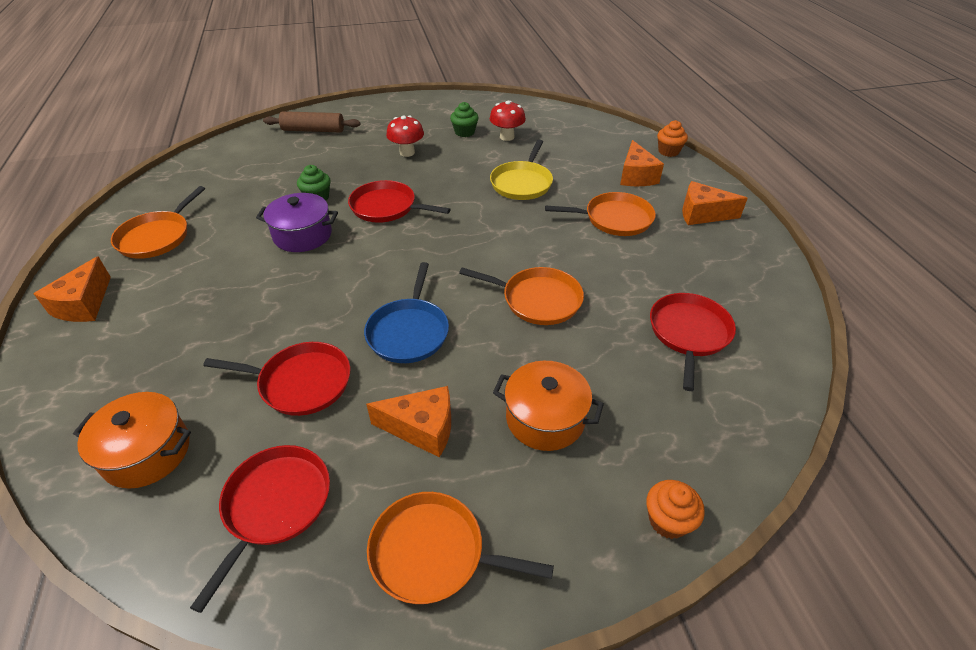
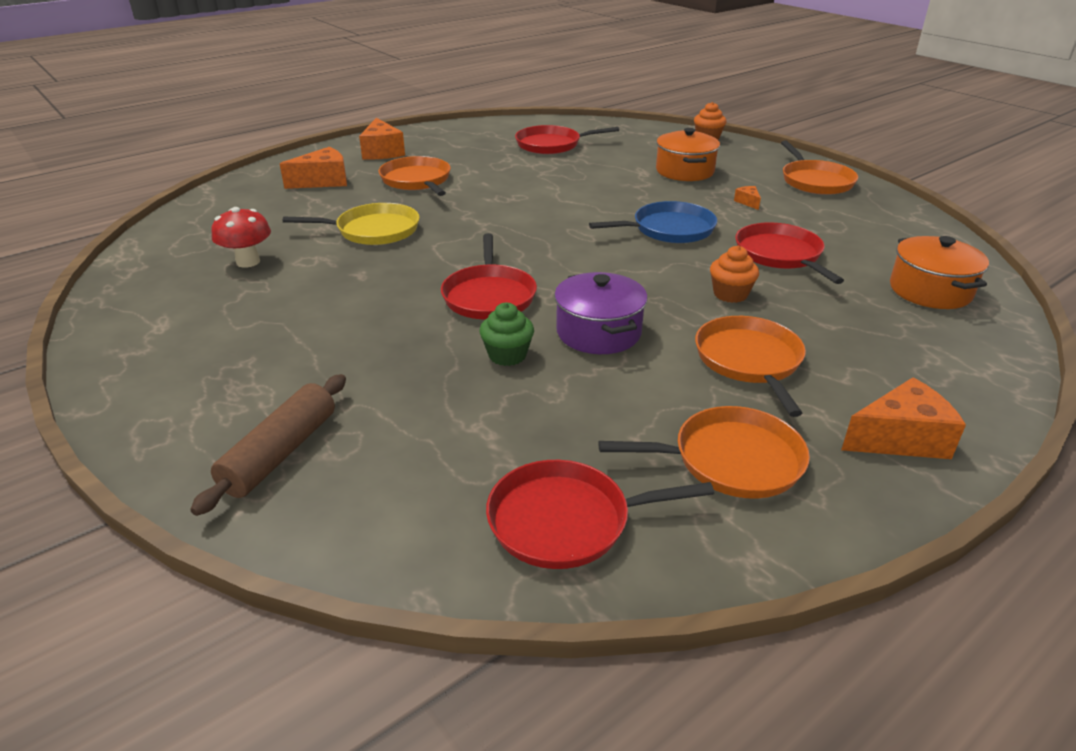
camera: 115 degrees left, 10 degrees down
red pan [190,445,330,613] -> red pan moved to [486,460,714,569]
brown rolling pin [263,111,360,133] -> brown rolling pin turned 45 degrees clockwise [190,374,346,516]
orange cheese [366,386,451,458] -> orange cheese [734,186,761,210], size x0.47
red mushroom [386,116,424,157] -> none
green cupcake [450,102,479,137] -> none
orange pan [459,267,584,325] -> orange pan moved to [695,316,806,417]
orange cupcake [657,120,688,157] -> orange cupcake moved to [710,246,759,303]

